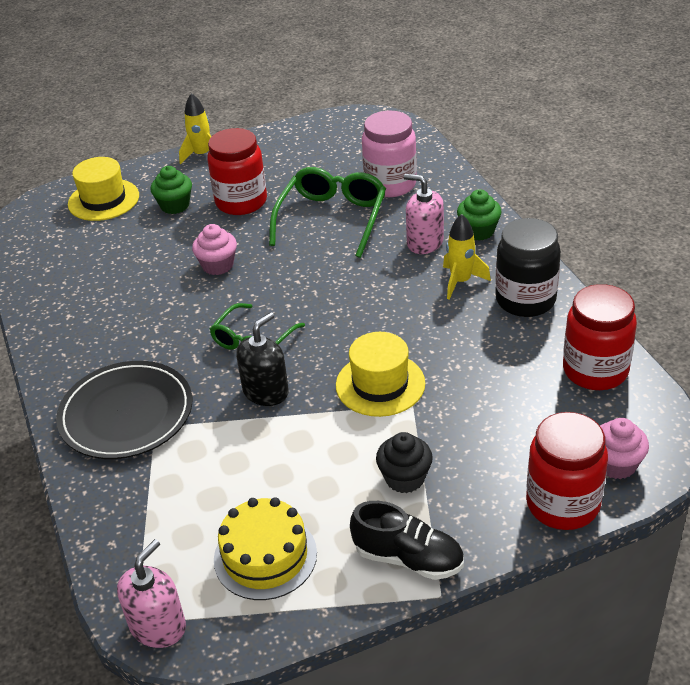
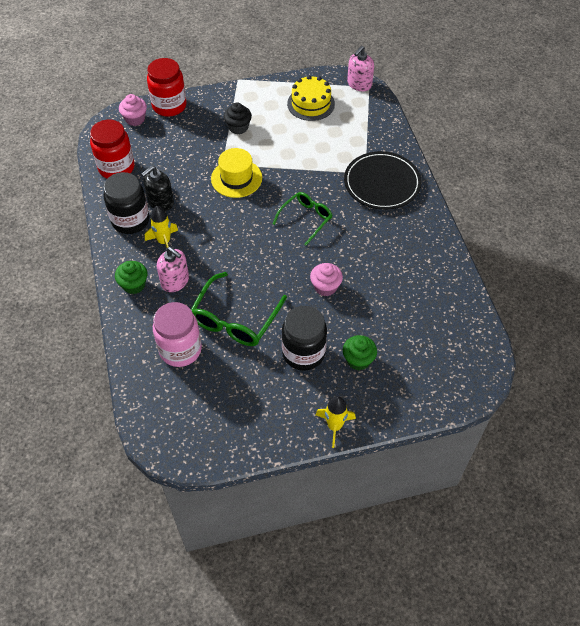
camera: 175 degrees left, 15 degrees up
yellow hat [68,157,139,221] -> none
red jar [207,128,267,215] -> black jar [282,306,327,371]
black soap dispenser [236,312,289,406] -> black soap dispenser moved to [141,166,174,211]
black shoe [350,501,464,580] -> none

